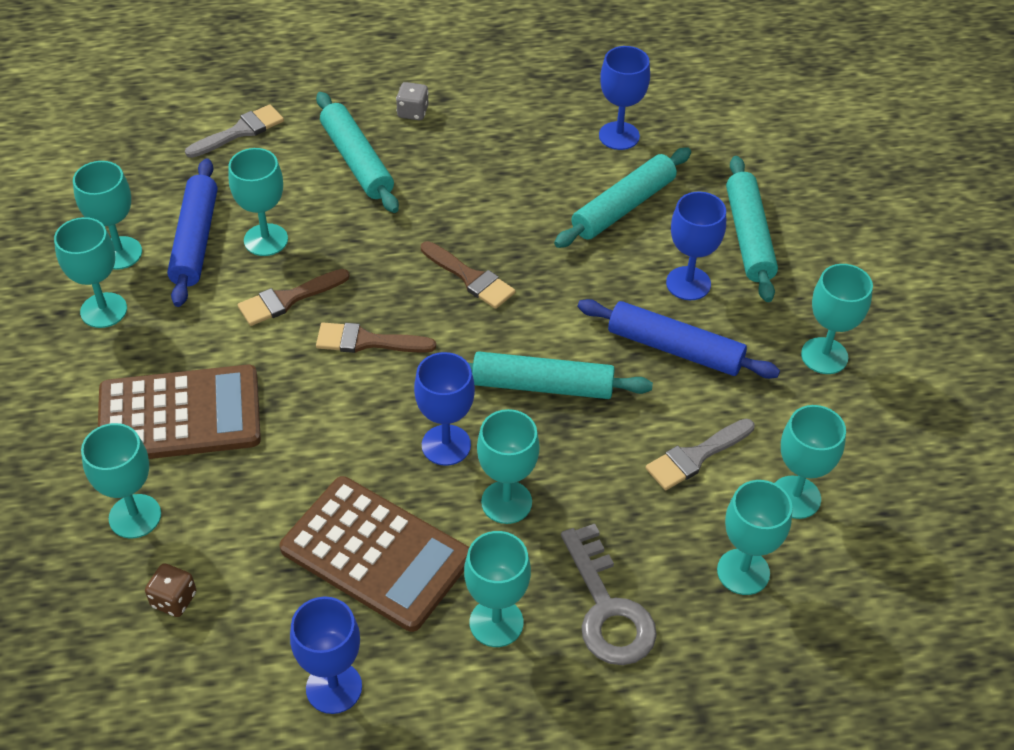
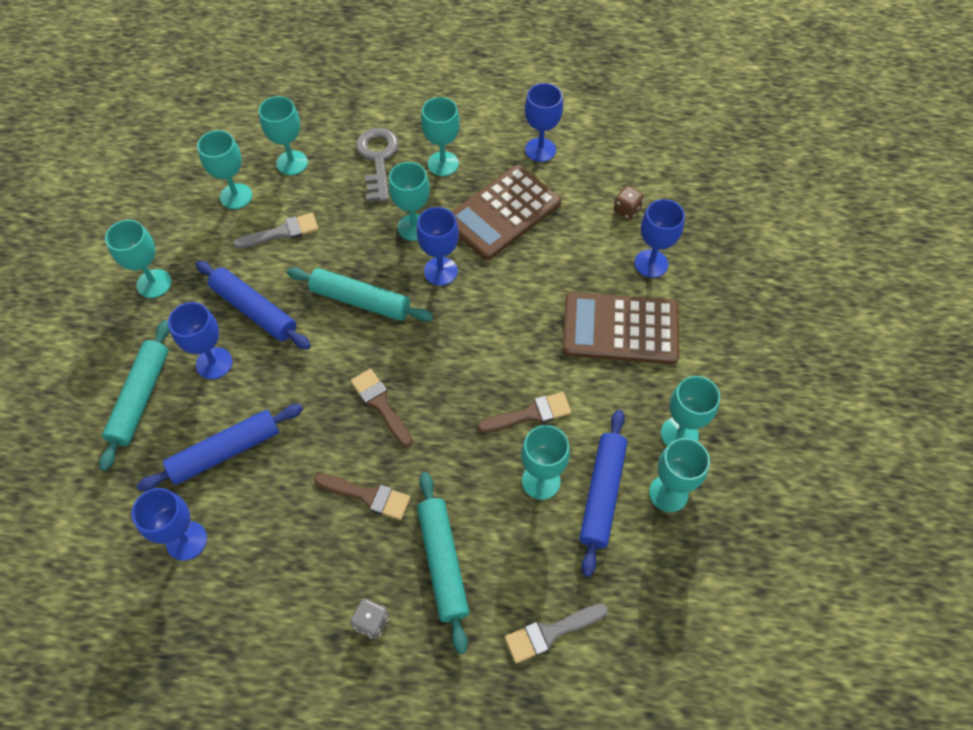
camera: 165 degrees left, 10 degrees up
turquoise goblet [81,423,161,539] -> blue goblet [634,199,685,278]
brown calculator [279,476,469,632] -> brown calculator turned 90 degrees counterclockwise [451,165,561,260]
brown brush [316,323,436,353] -> brown brush moved to [314,473,411,520]
turquoise rolling pin [554,148,691,248] -> blue rolling pin [137,404,303,491]

